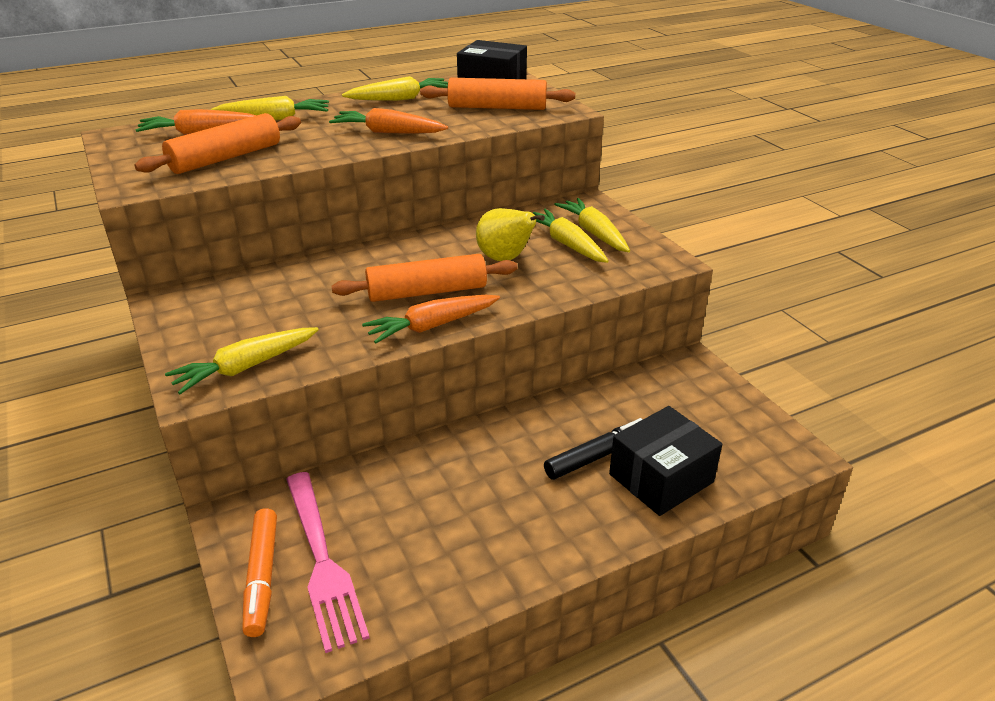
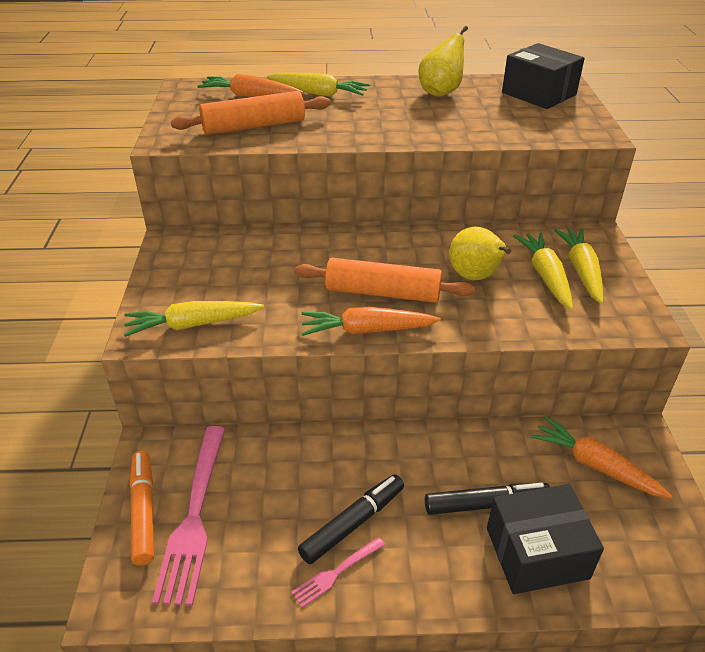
camera: 25 degrees right, 5 degrees up
orange marker [242,508,277,637] -> orange marker turned 150 degrees clockwise [130,451,154,566]
orange carrot [329,108,448,134] -> orange carrot moved to [531,416,673,499]
yellow carrot [342,76,448,101] -> yellow pear [419,26,468,96]
orange rolling pin [420,78,575,110] -> none
none -> pink fork [291,537,385,608]
none -> black marker [298,474,404,564]

